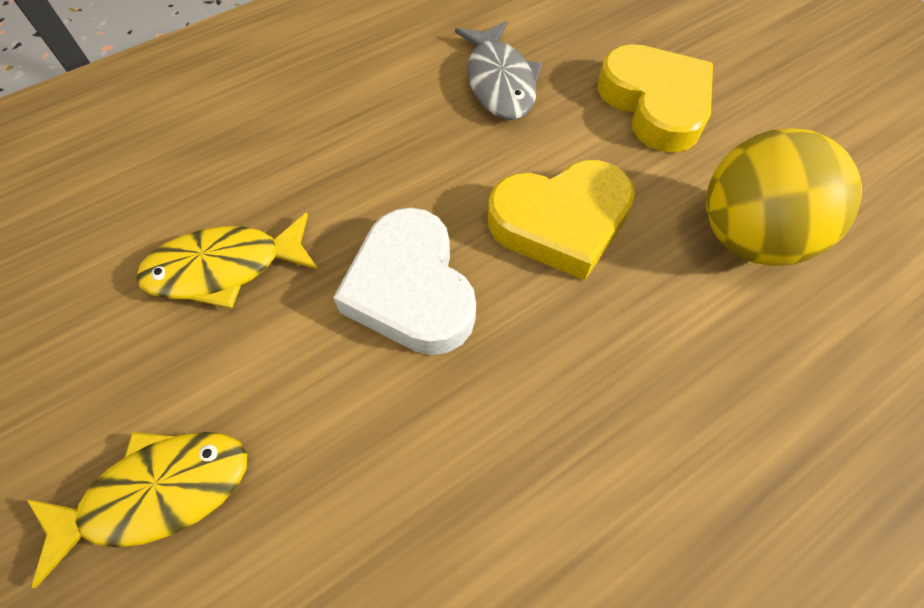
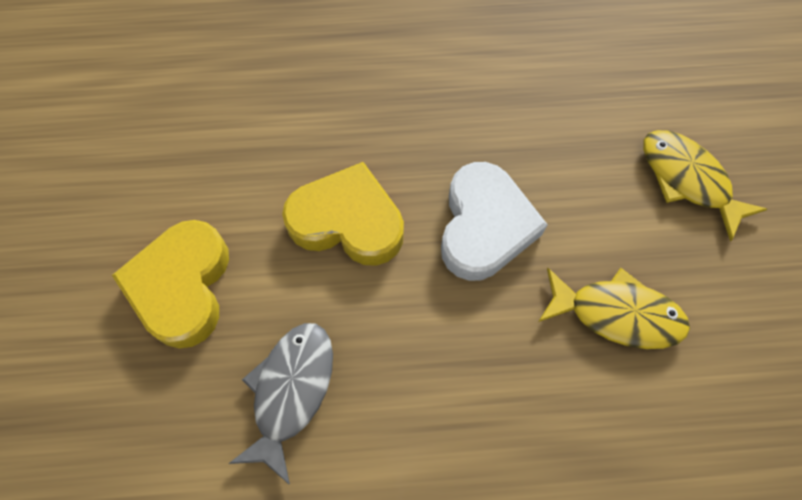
camera: 150 degrees left, 5 degrees up
yellow fish [27,432,247,588] -> yellow fish turned 45 degrees clockwise [643,130,767,242]
yellow ball [706,128,862,266] -> none

